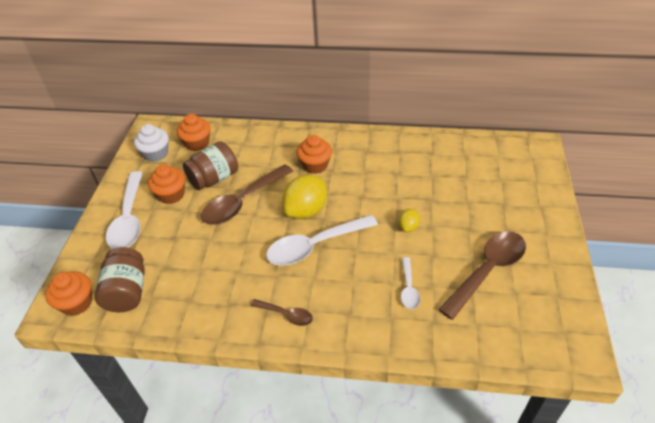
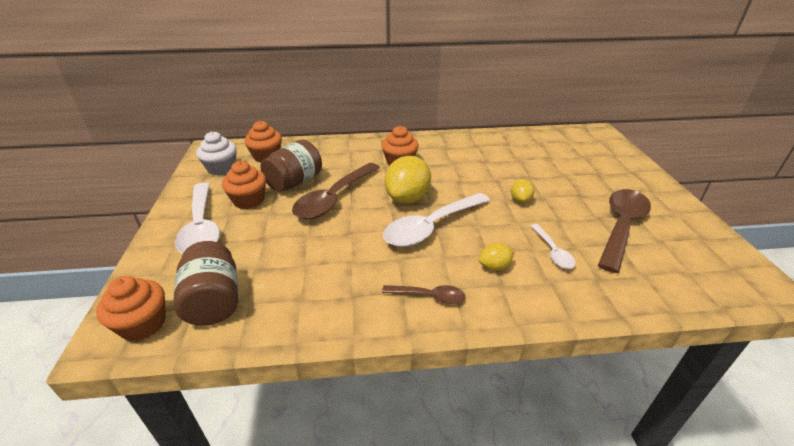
camera: 15 degrees left, 10 degrees down
none -> yellow lemon [479,243,515,270]

